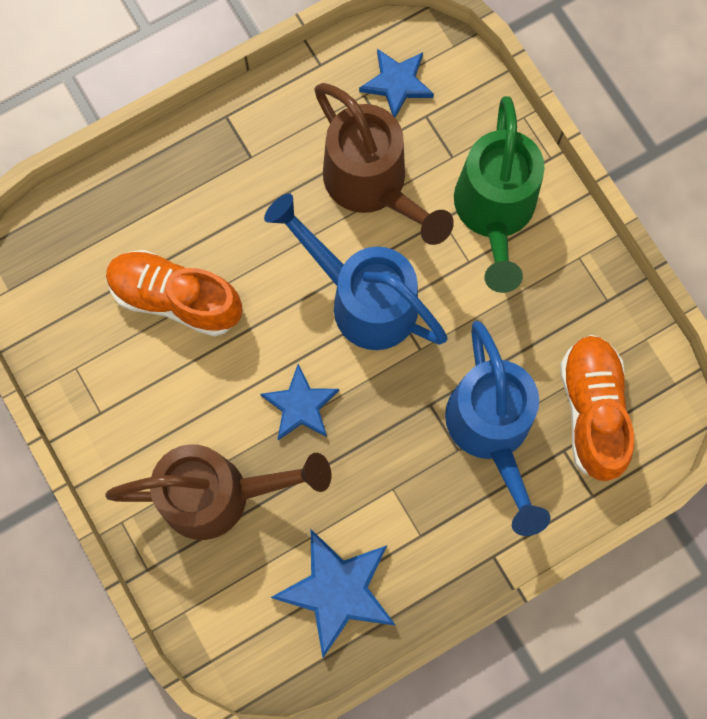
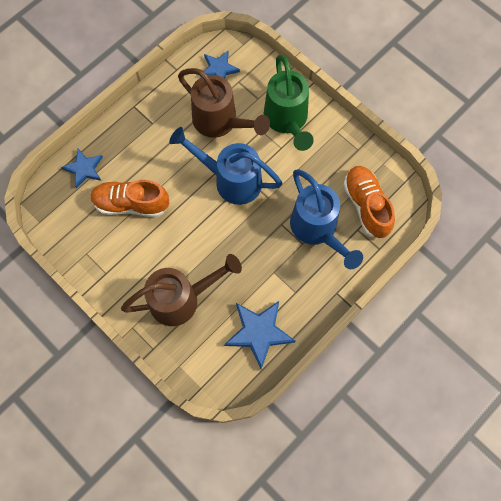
camera: 15 degrees left, 5 degrees down
blue star [260,364,339,440] -> blue star moved to [61,149,103,188]

